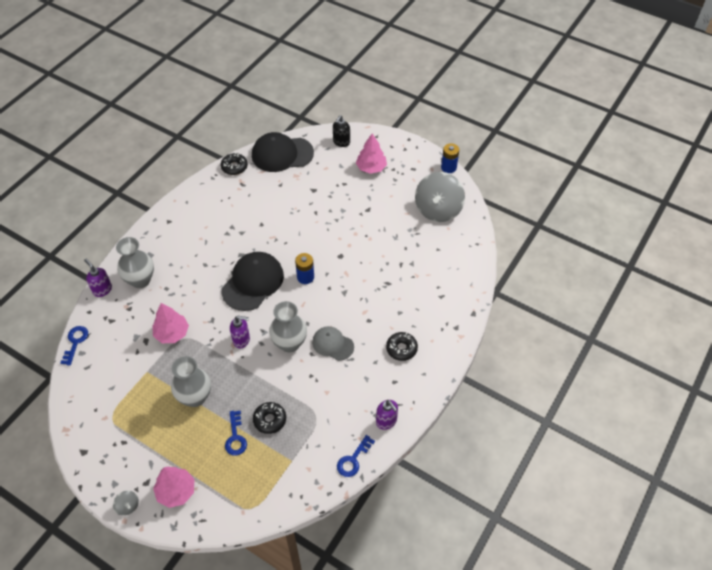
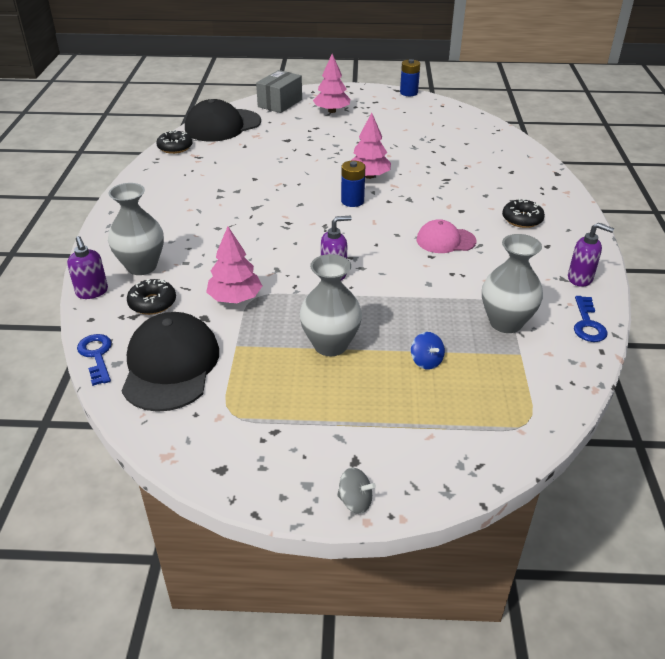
camera: 30 degrees left, 15 degrees down
purple soap dispenser [84,259,112,297] -> purple soap dispenser turned 135 degrees counterclockwise [67,236,108,299]
pink tree [153,467,195,508] -> pink tree moved to [351,113,391,179]
black cap [222,252,284,311] -> black cap moved to [122,312,219,412]
blue key [225,410,247,456] -> blue spinning top [411,332,445,370]
black donut [253,402,286,434] -> black donut moved to [127,279,176,315]
grey vase [269,301,307,352] -> grey vase moved to [482,234,543,333]
grey cap [312,326,354,361] -> pink cap [417,219,476,253]
black soap dispenser [333,115,350,147] -> grey box [256,70,302,113]
grey spinning top [415,172,465,222] -> none

